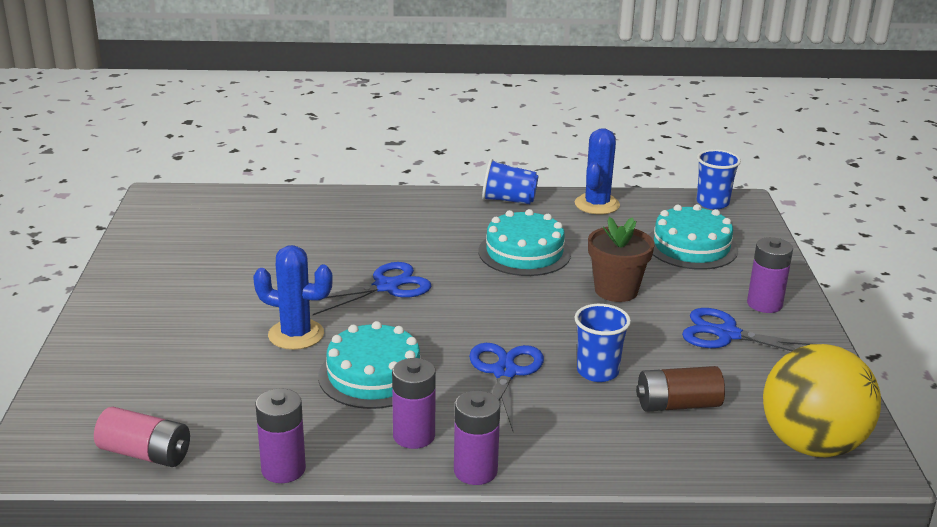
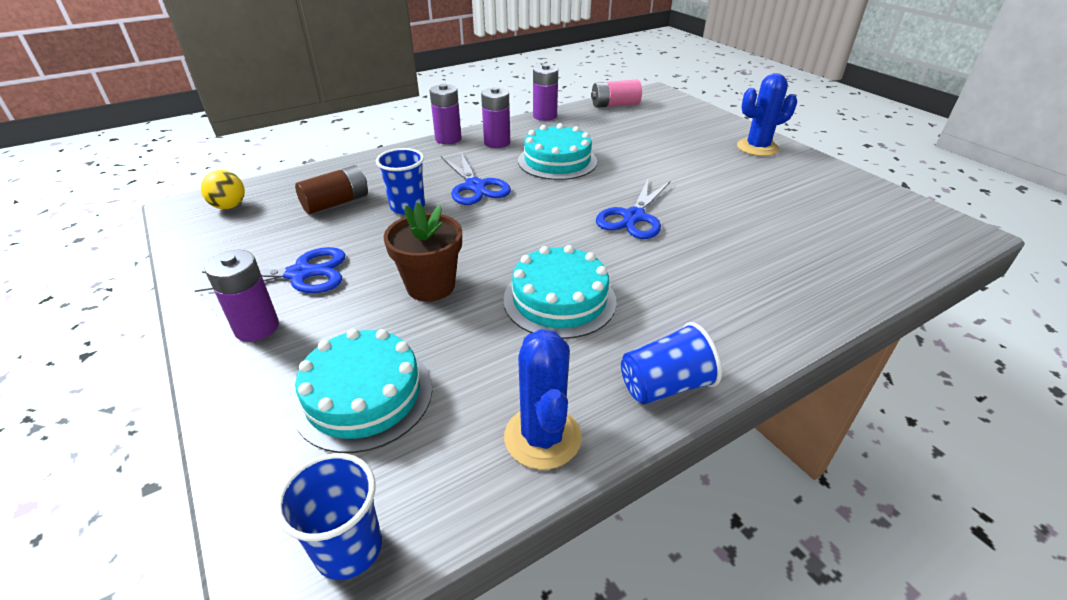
camera: 150 degrees right, 10 degrees up
blue cactus [253,245,333,350] -> blue cactus moved to [737,73,797,156]
yellow ball [763,344,881,457] -> yellow ball [201,170,245,209], size x0.45

